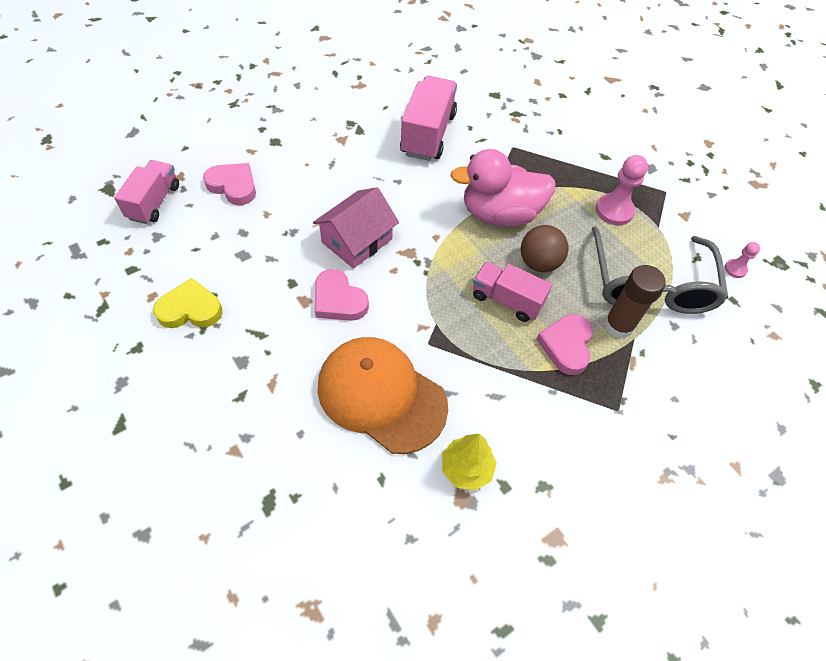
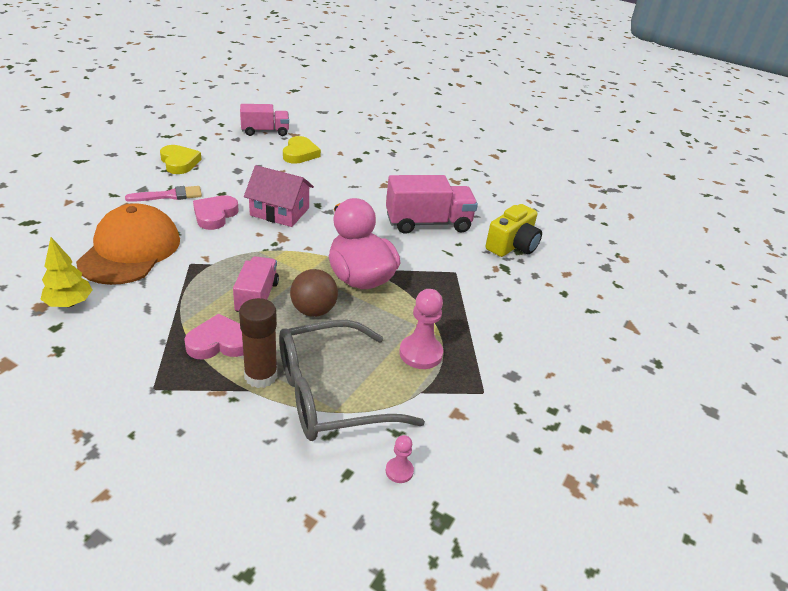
camera: 65 degrees right, 20 degrees down
pink heart [203,163,256,205] -> yellow heart [283,136,321,164]
none -> pink brush [125,186,202,202]
none -> yellow camera [486,204,542,257]

